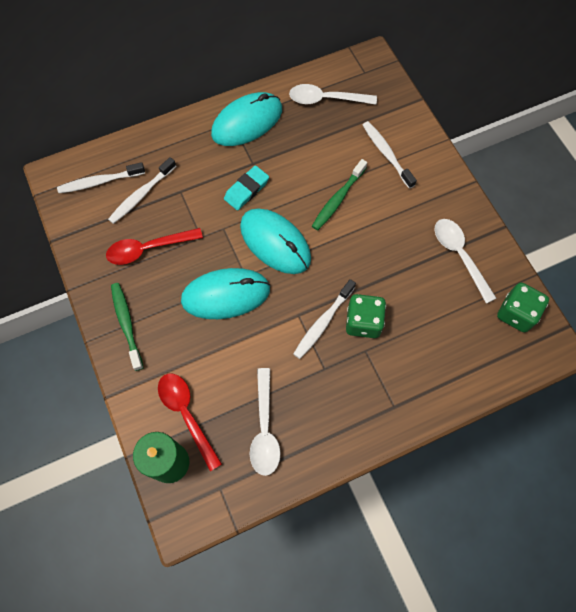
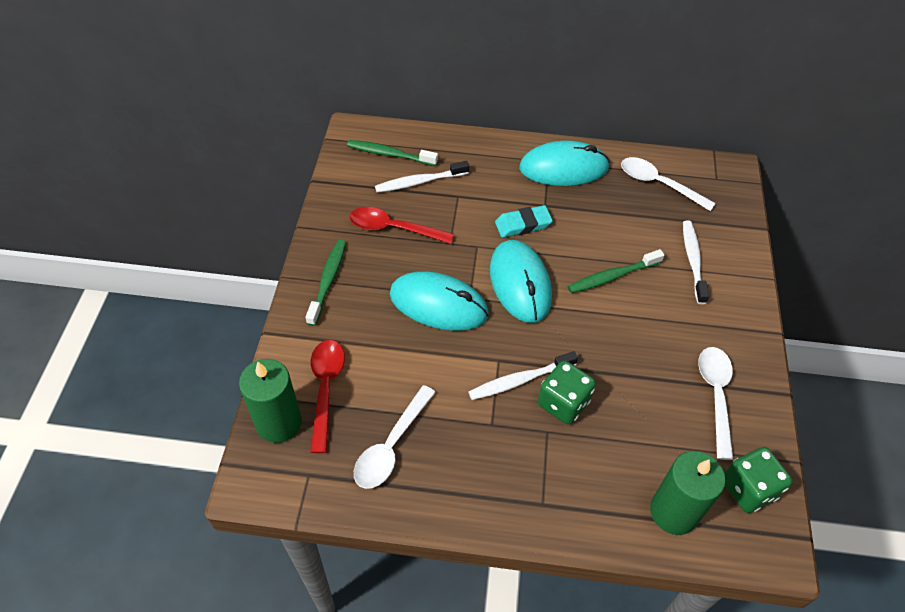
camera: 30 degrees right, 15 degrees down
white toothbrush [57,162,145,194] -> green toothbrush [347,140,438,166]
none -> green candle [650,451,726,535]

